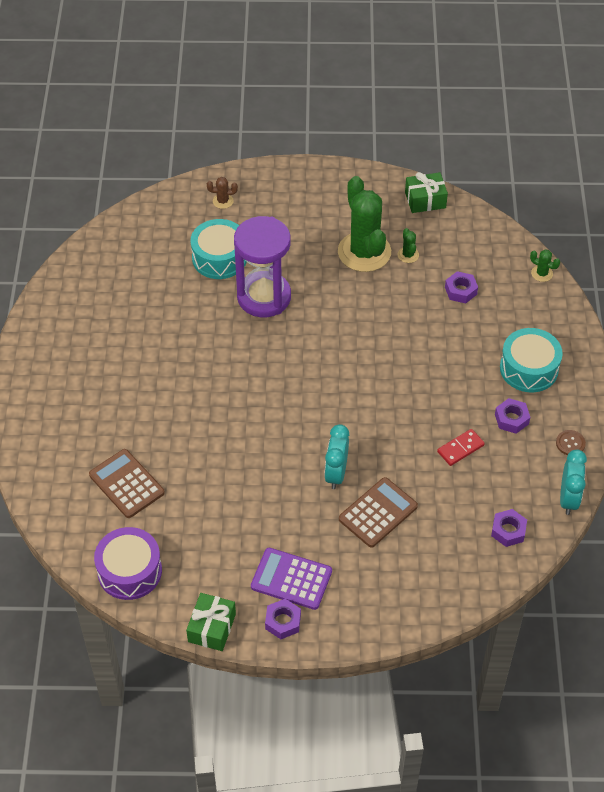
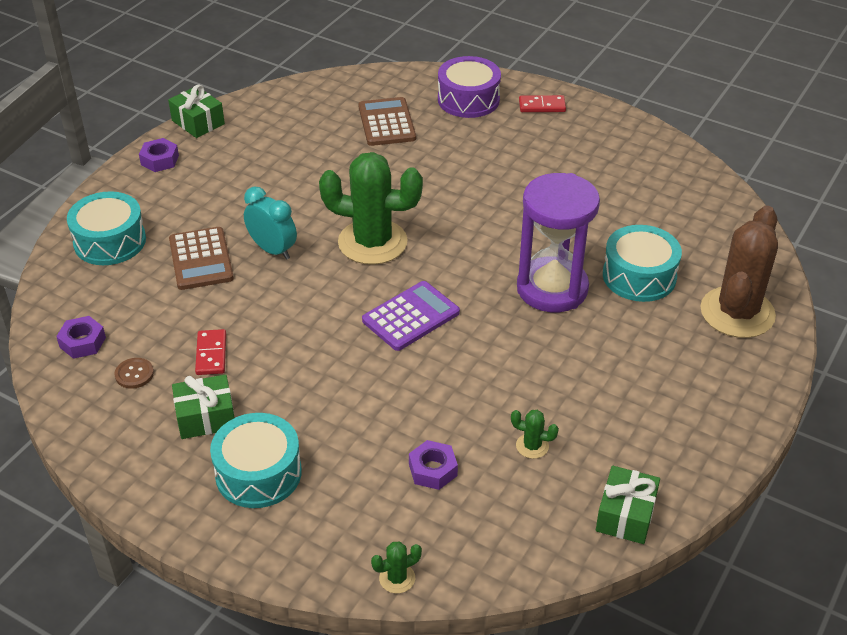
camera: 120 degrees right, 10 degrees down
brown calculator [89,449,165,518] -> brown calculator turned 90 degrees counterclockwise [359,97,416,146]
purple drum [94,527,162,600] -> purple drum moved to [438,56,501,118]
brown cactus [207,177,238,209] -> brown cactus [700,206,778,338], size x2.49
purple calculator [251,548,332,610] -> purple calculator moved to [362,281,460,351]
green cactus [338,176,391,272] -> green cactus moved to [319,152,423,265]
purple nut [495,398,530,434] -> green gift [172,374,235,439]
brown button [556,430,586,455] -> brown button moved to [115,358,154,389]
turquoise clock [560,449,587,515] -> none
none -> turquoise drum [67,191,146,265]
none -> red domino [519,95,566,112]

